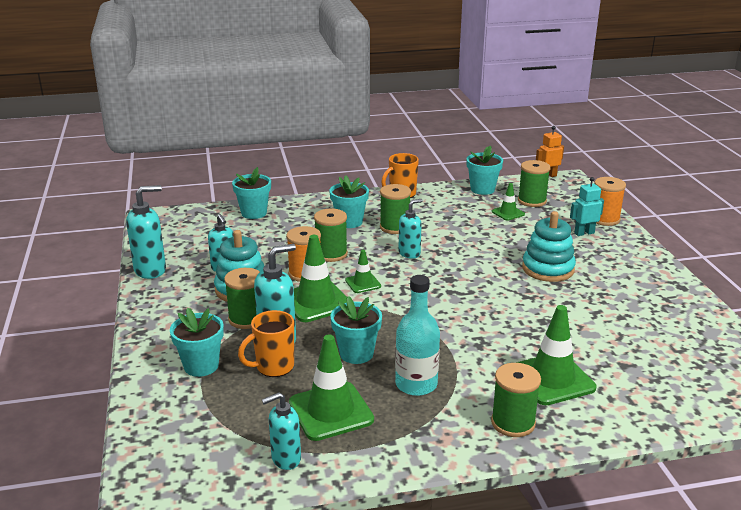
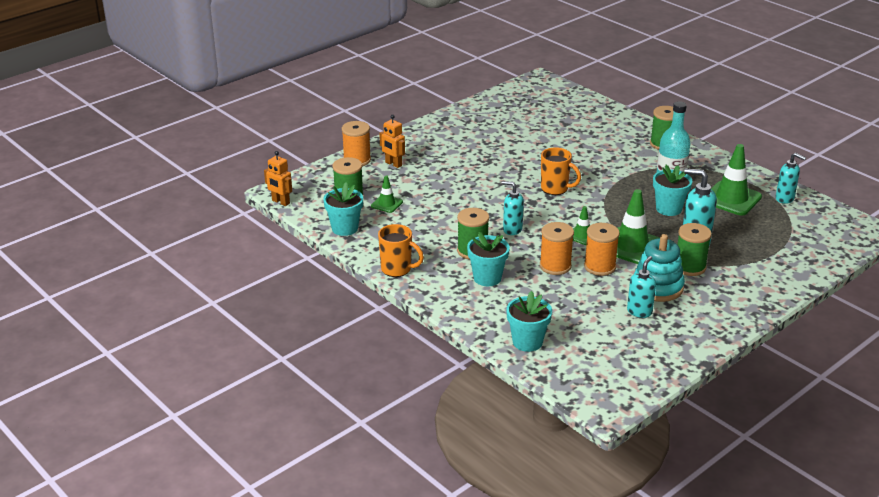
camera: 120 degrees left, 5 degrees up
turquoise soap dispenser [126,185,166,279] -> none
turquoise flower pot [170,307,224,377] -> none
orange mug [238,310,294,377] -> orange mug moved to [541,147,581,195]
green spool [314,209,348,262] -> orange spool [540,222,574,275]
green traffic cone [516,305,596,405] -> none
turquoise stacking toy [522,211,576,282] -> none
turquoise robot [570,177,604,236] -> orange robot [379,115,405,168]

